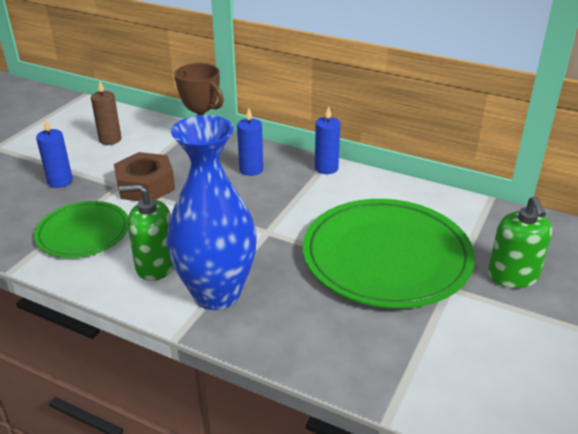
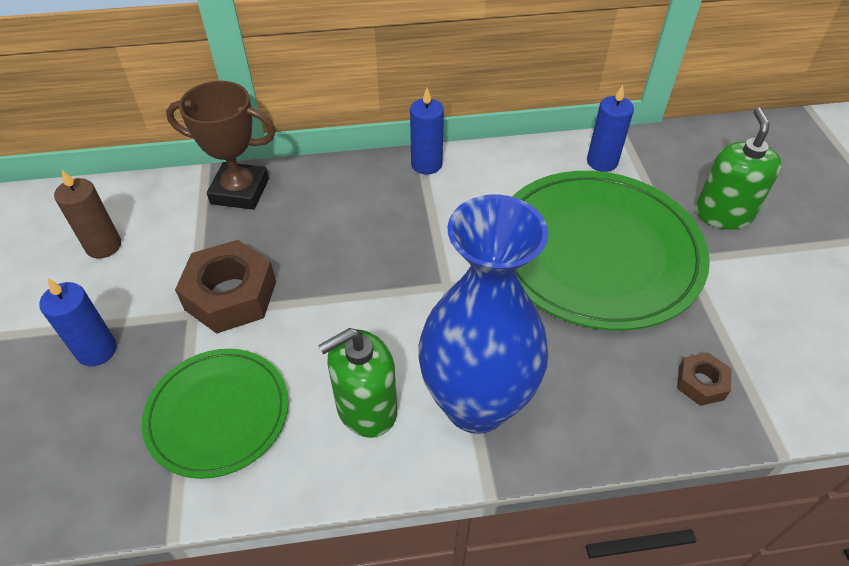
camera: 35 degrees left, 15 degrees up
blue candle [237,108,263,176] -> blue candle moved to [587,85,634,172]
green soap dispenser [488,196,552,288] -> green soap dispenser turned 135 degrees counterclockwise [695,108,782,229]
none -> brown nut [677,352,731,406]

